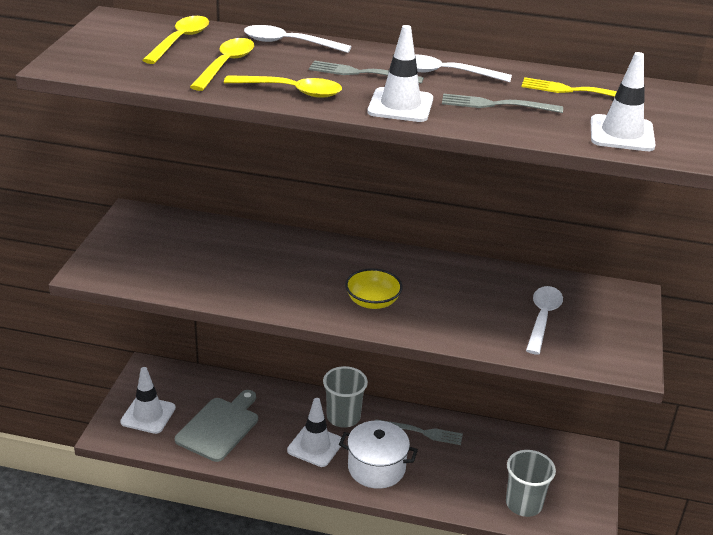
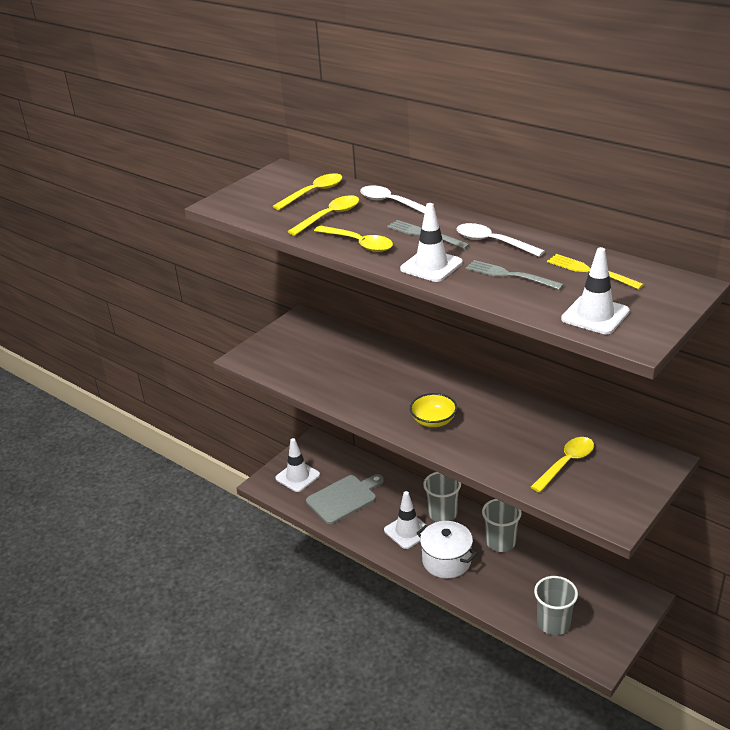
camera: 30 degrees right, 0 degrees up
grey fork [375,419,463,445] -> grey cup [482,499,522,552]
white spoon [526,286,563,355] -> yellow spoon [531,437,594,493]

